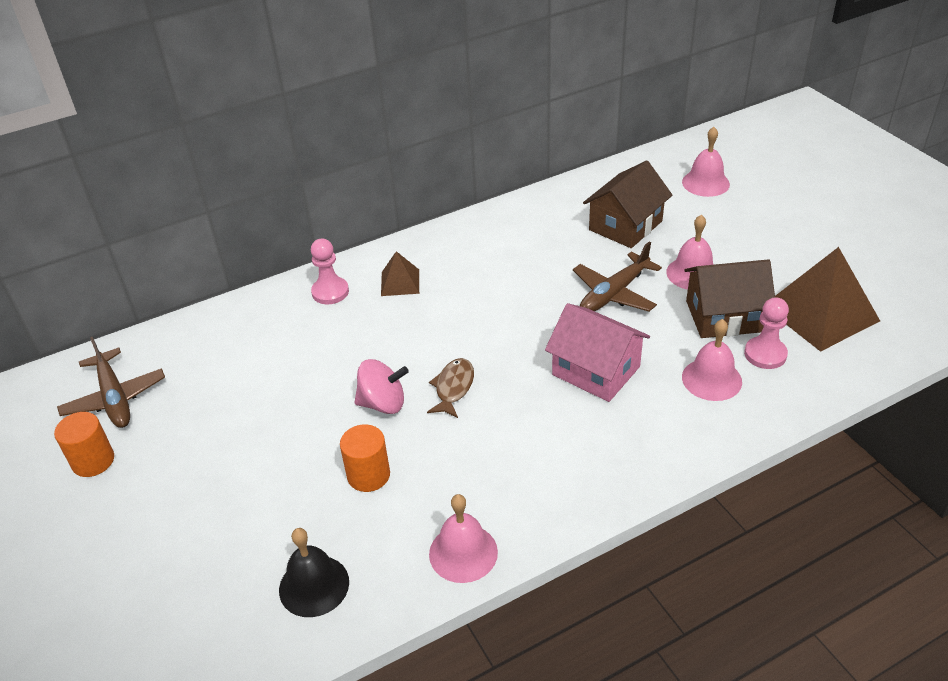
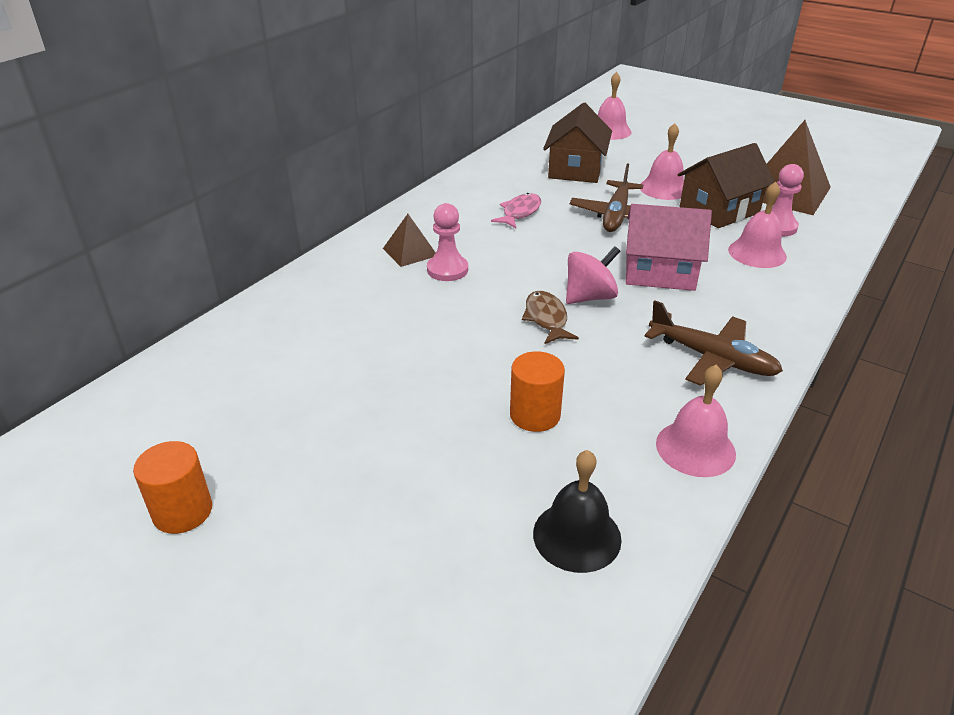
camera: 30 degrees left, 5 degrees down
brown plane [57,337,165,428] -> brown plane moved to [644,300,783,386]
pink pawn [311,238,349,304] -> pink pawn moved to [427,203,468,281]
pink spinning top [355,359,409,414] -> pink spinning top moved to [566,246,620,304]
none -> pink fish [491,193,541,228]

